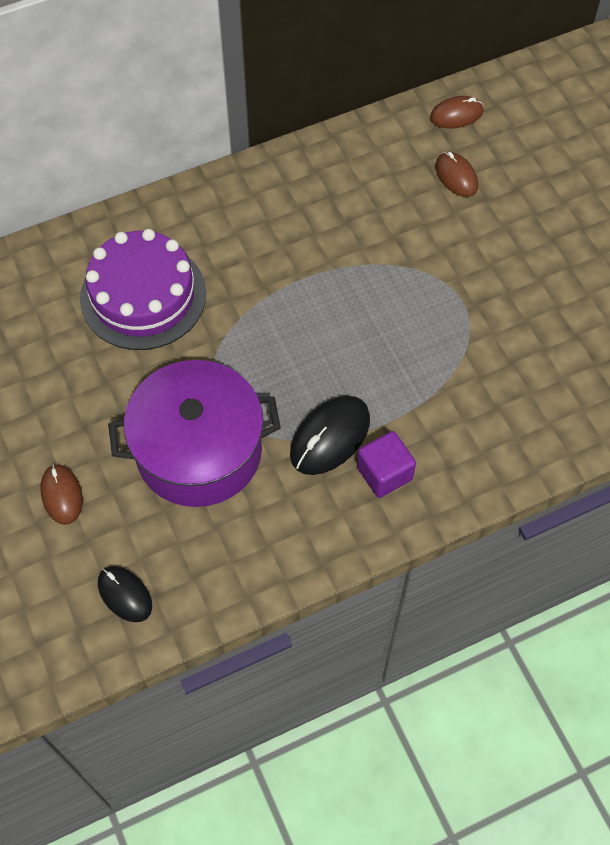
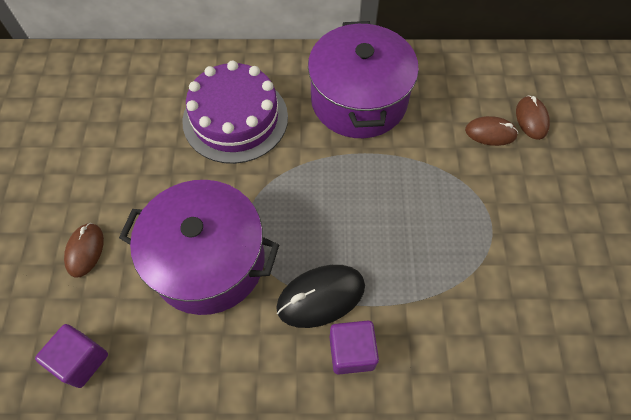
camera: 25 degrees right, 0 degrees up
black mouse [98,566,152,622] -> purple cube [35,324,108,388]
brown mouse [430,96,484,129] -> brown mouse moved to [465,116,518,146]
none -> purple pot [308,21,419,138]

